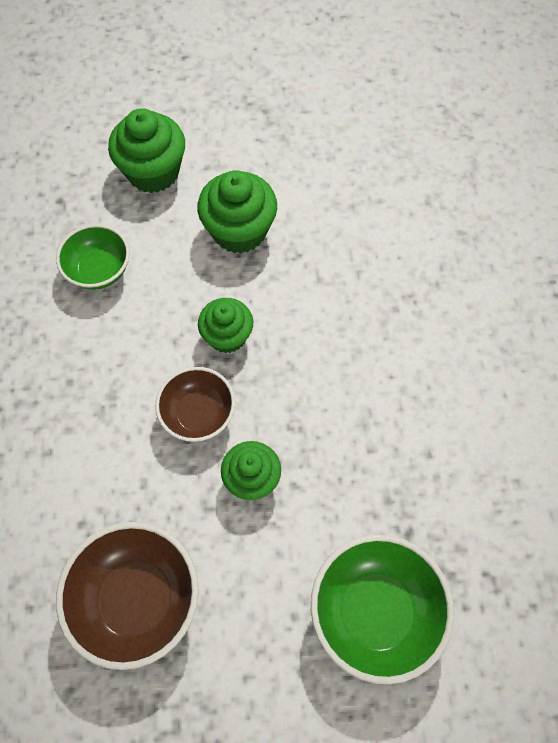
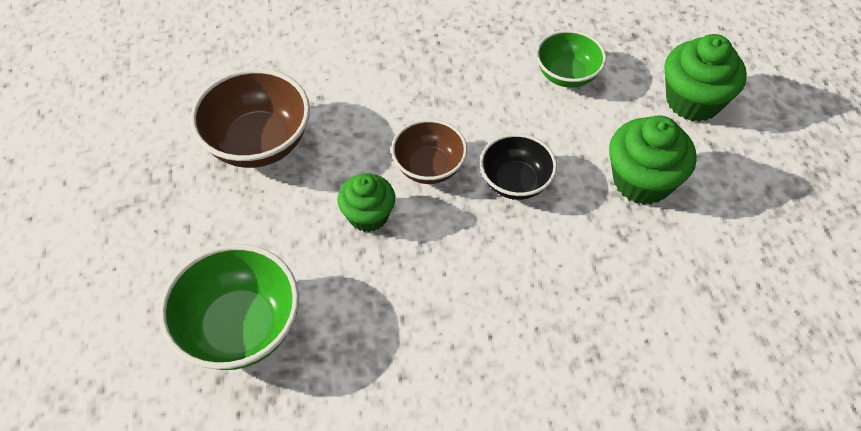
camera: 85 degrees right, 10 degrees down
green cupcake [198,298,253,353] -> black bowl [480,134,557,200]

